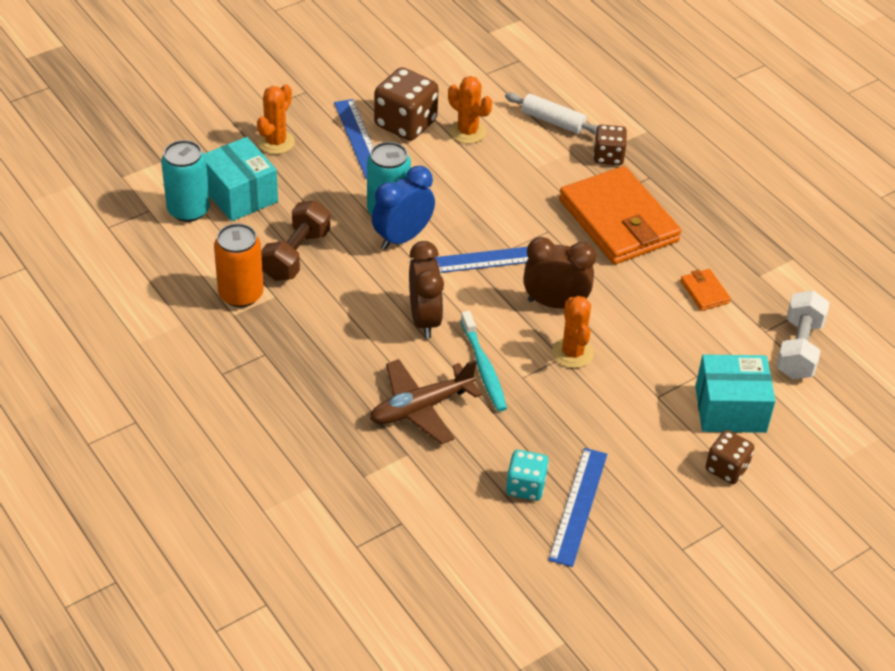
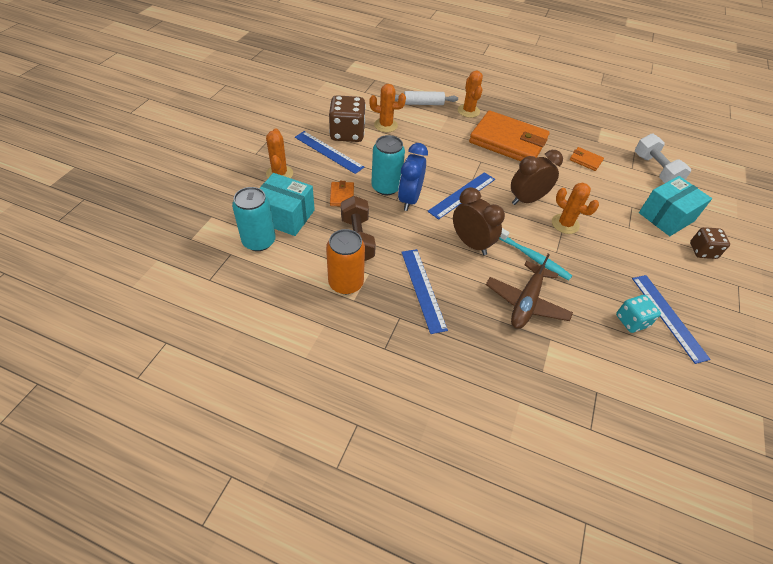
camera: 35 degrees left, 5 degrees up
brown dice [593,125,627,165] -> orange cactus [458,70,483,118]
none -> orange wallet [330,181,354,206]
none -> blue ruler [401,249,448,334]

